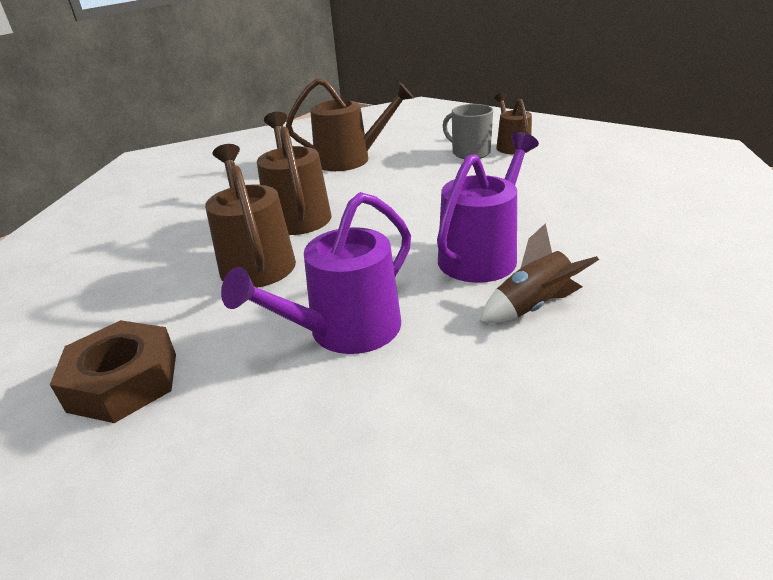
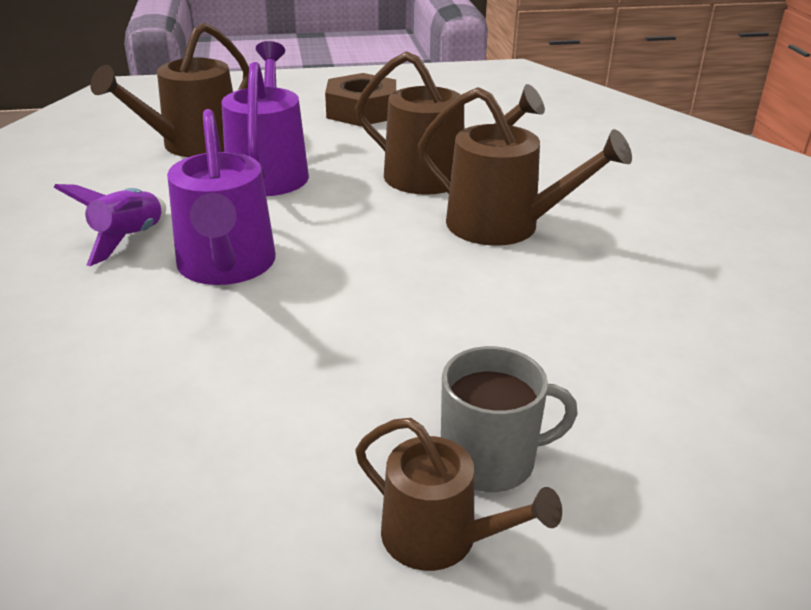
camera: 130 degrees right, 0 degrees up
brown watering can [286,78,414,171] -> brown watering can moved to [90,23,249,157]
brown rocket [480,223,599,323] -> purple rocket [53,184,166,266]

